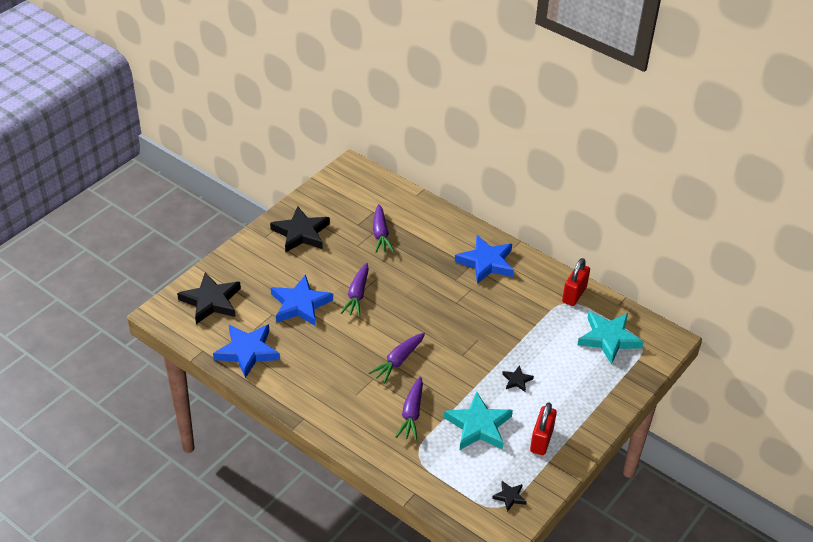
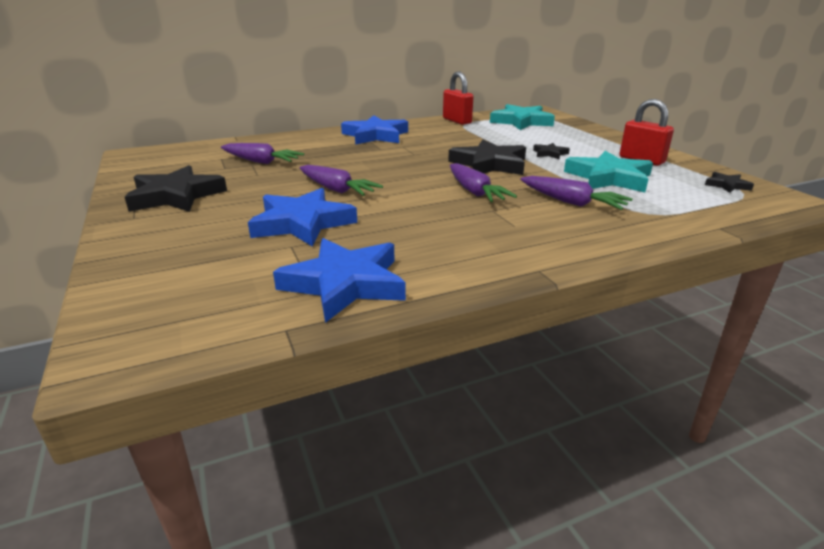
camera: 60 degrees left, 15 degrees down
black star [177,272,241,324] -> black star moved to [448,140,526,175]

